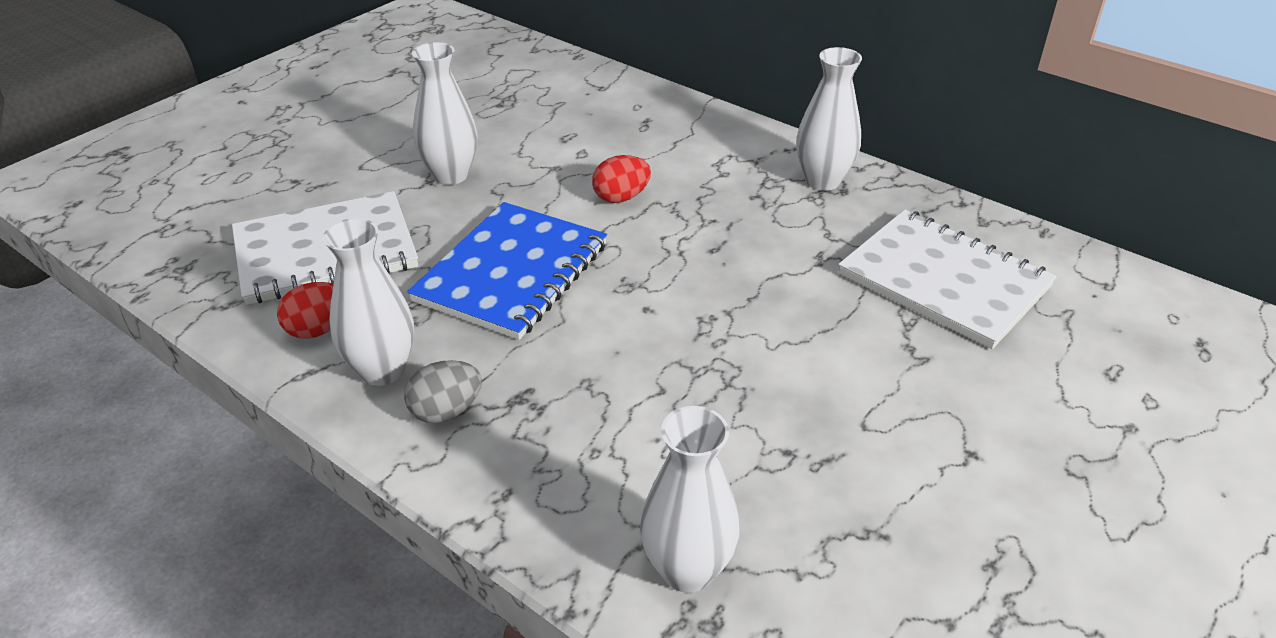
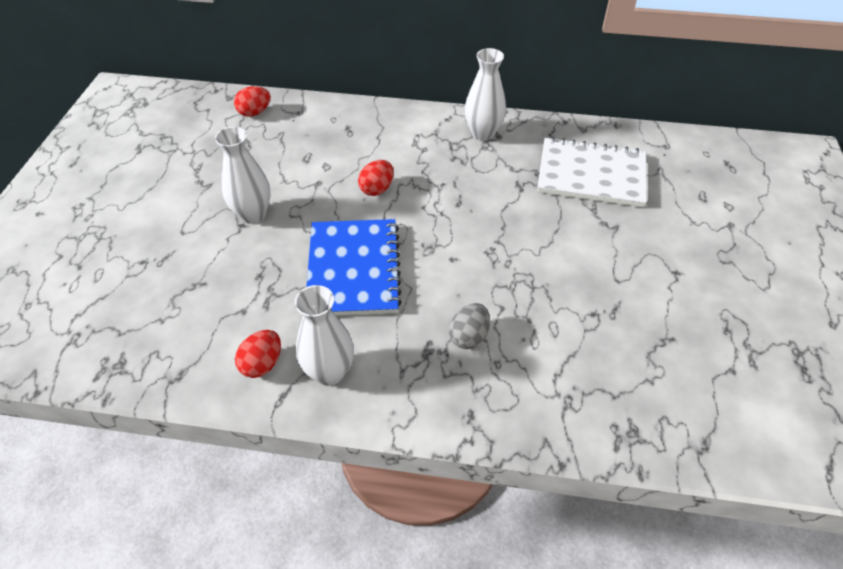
camera: 30 degrees left, 10 degrees up
white notebook [232,191,418,305] -> none
grey egg [404,360,482,423] -> grey egg moved to [449,303,490,349]
white vase [640,406,740,593] -> none
none -> red egg [234,86,271,117]

